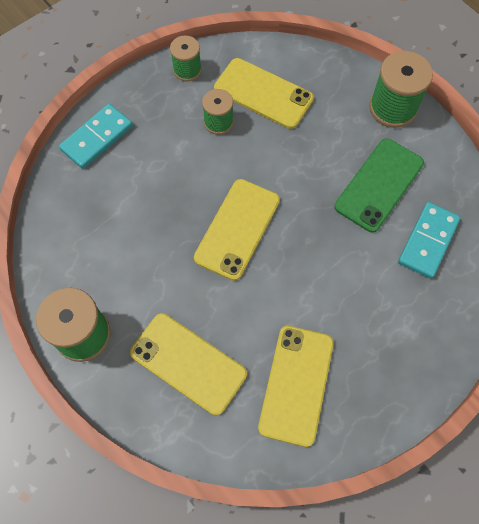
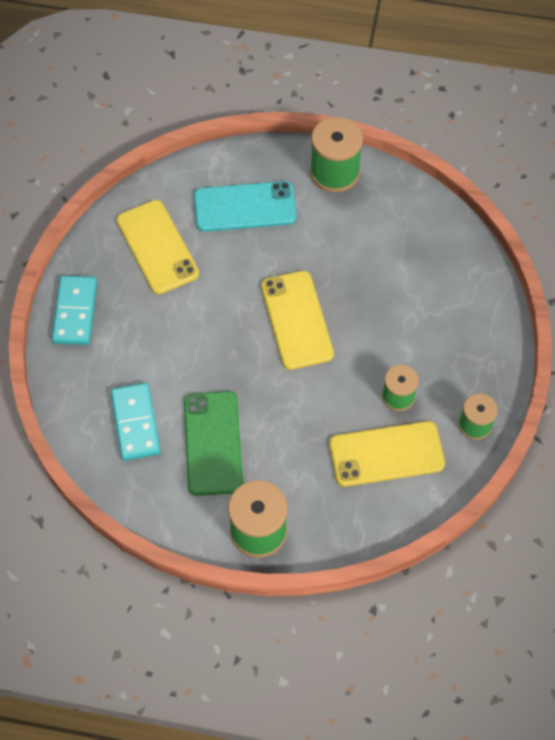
camera: 140 degrees right, 5 degrees down
turquoise domino [59,104,133,169] -> turquoise domino moved to [52,276,97,345]
yellow phone [130,313,247,415] -> turquoise phone [194,181,297,232]

